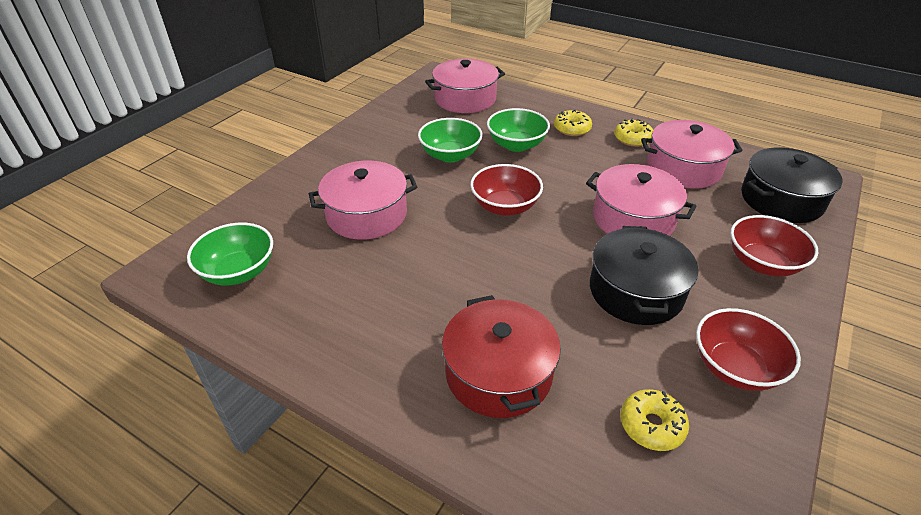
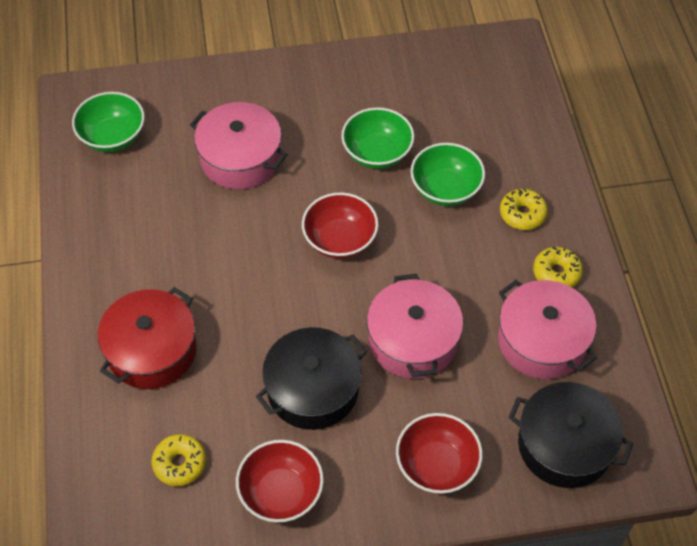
camera: 50 degrees right, 15 degrees up
pink pot [425,59,505,113] -> none

